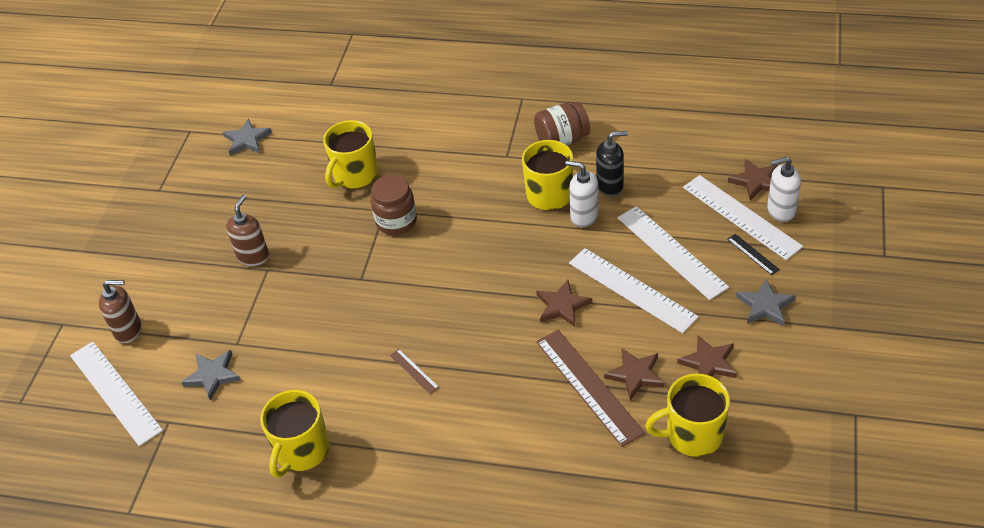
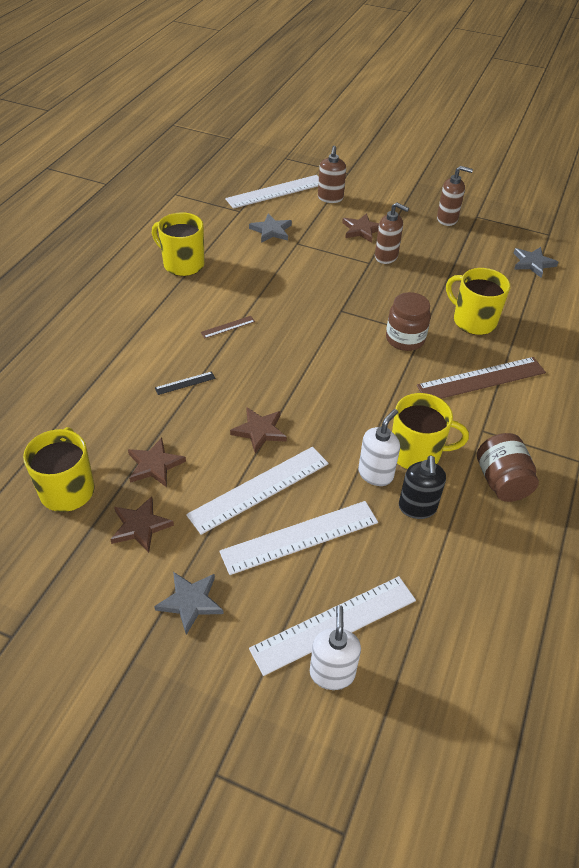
camera: 95 degrees right, 0 degrees up
brown ruler [536,330,645,447] -> brown ruler moved to [417,357,546,399]
black ruler [727,234,780,275] -> black ruler moved to [155,371,215,395]
brown star [728,159,777,200] -> brown star moved to [342,213,379,243]
none -> brown soap dispenser [437,166,473,226]

